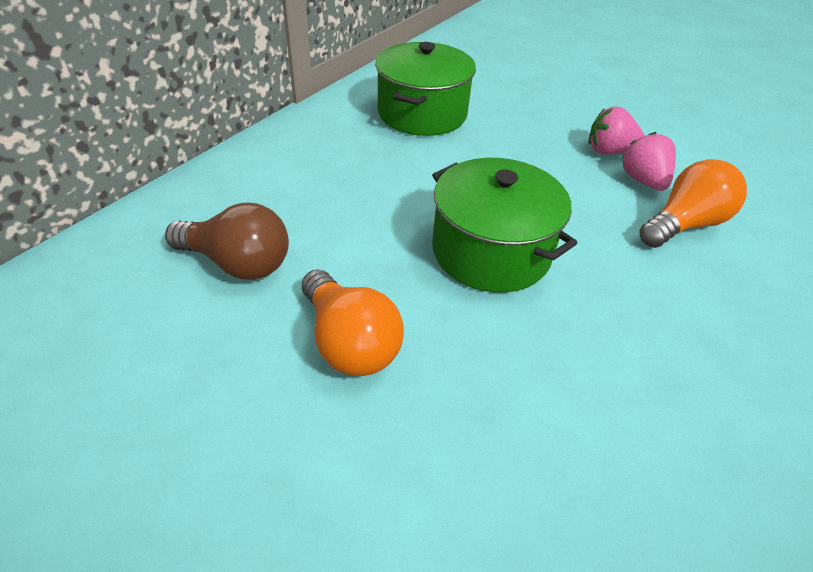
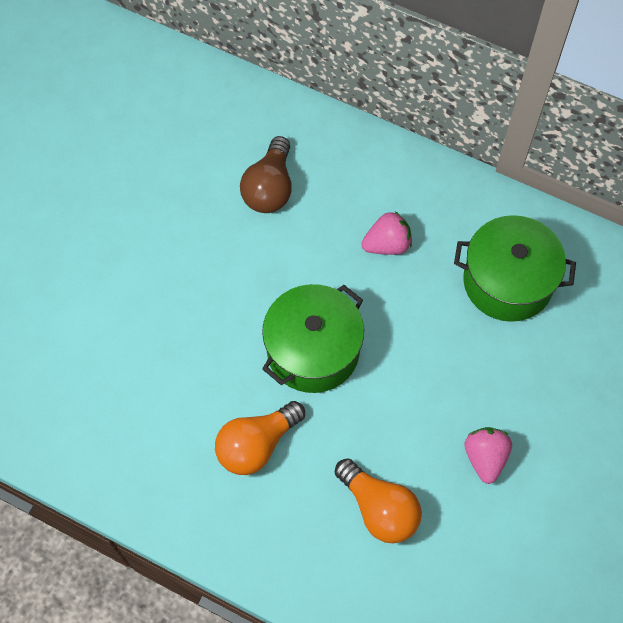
camera: 85 degrees right, 20 degrees up
orange light bulb [302,269,404,376] -> orange light bulb moved to [215,401,305,475]
pink strawberry [622,132,676,191] -> pink strawberry moved to [361,211,412,255]

